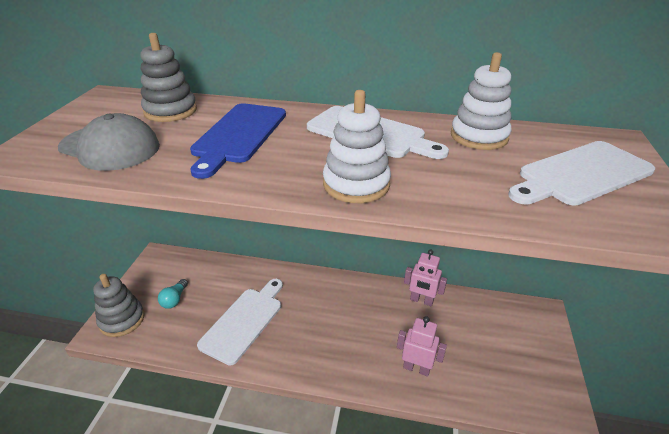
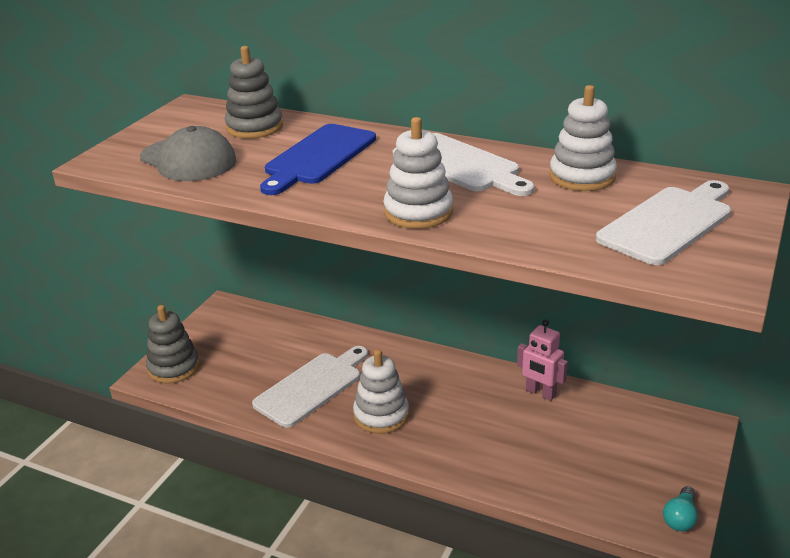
camera: 15 degrees right, 5 degrees down
turquoise light bulb [158,279,188,309] -> turquoise light bulb moved to [663,486,698,531]
pink robot [397,316,447,376] -> none
white cutting board [508,141,655,206] -> white cutting board turned 150 degrees clockwise [596,180,731,265]
none -> white stacking toy [353,349,409,434]

